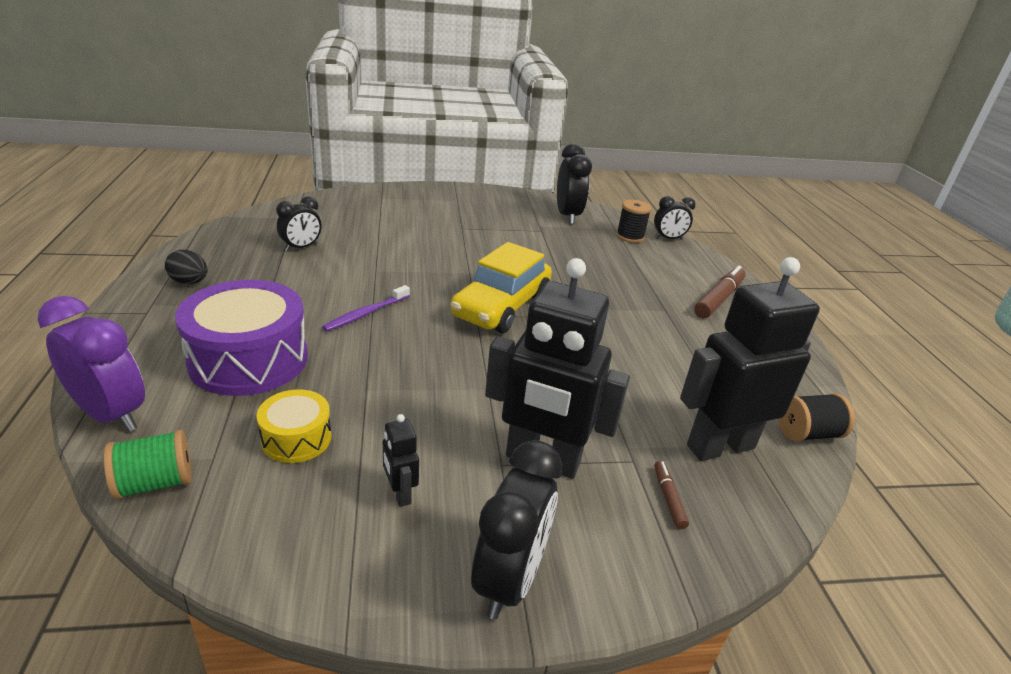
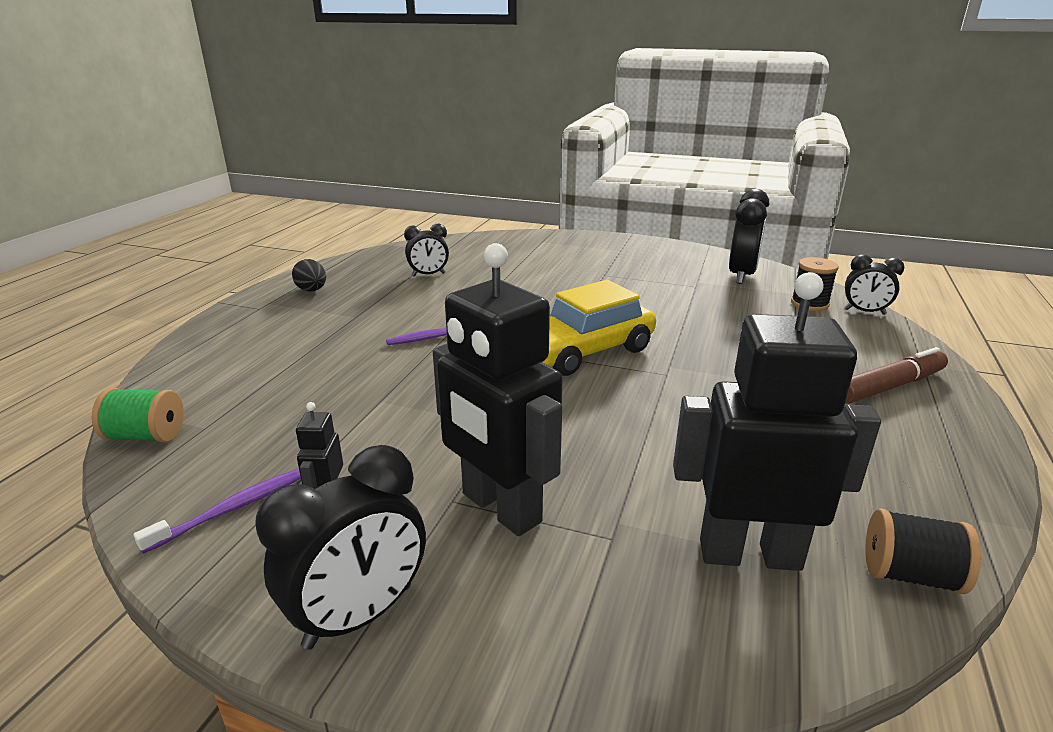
camera: 30 degrees right, 5 degrees down
purple clock [37,296,145,432] -> none
purple drum [175,280,308,396] -> none
yellow drum [257,389,332,463] -> none
brown marker [654,461,689,529] -> none
none -> purple toothbrush [133,469,301,554]

